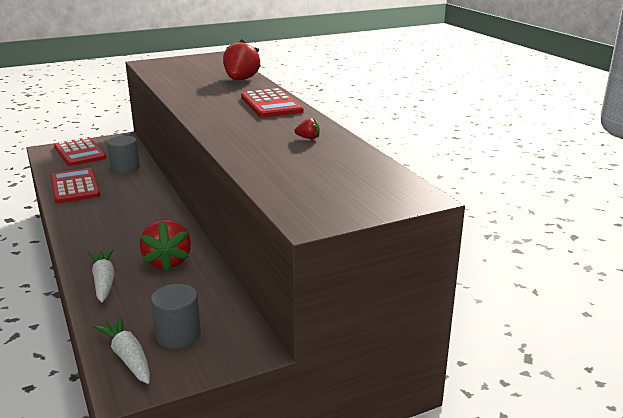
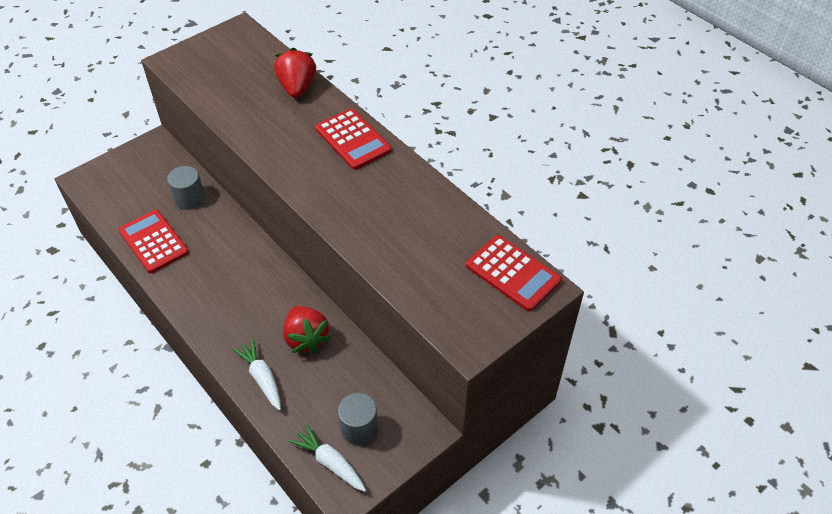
camera: 15 degrees left, 25 degrees up
red calculator [54,137,106,166] -> red calculator moved to [466,235,562,312]
red strawberry [294,118,320,139] -> none

